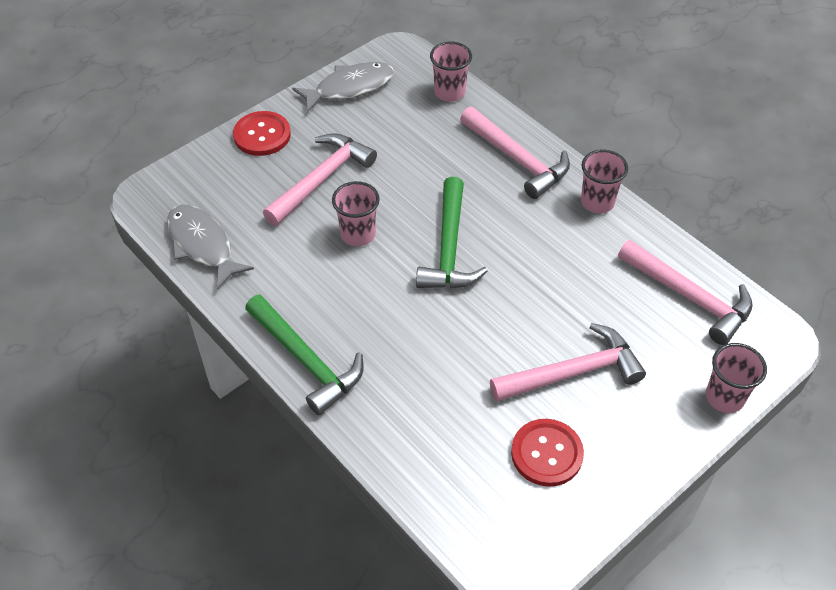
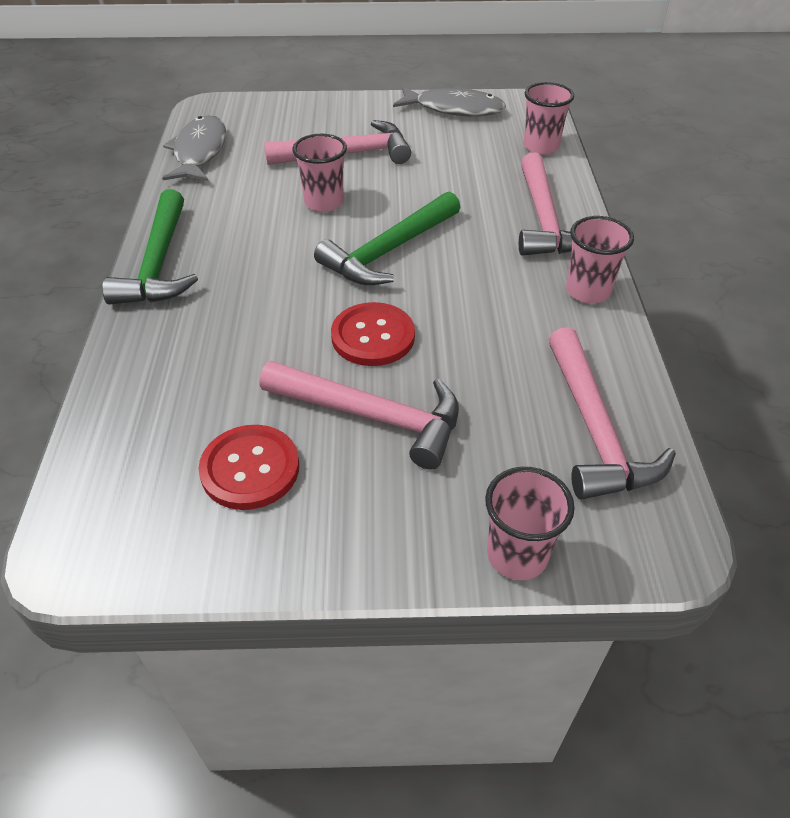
camera: 40 degrees right, 5 degrees down
red button [233,111,291,156] -> red button moved to [331,302,415,366]

